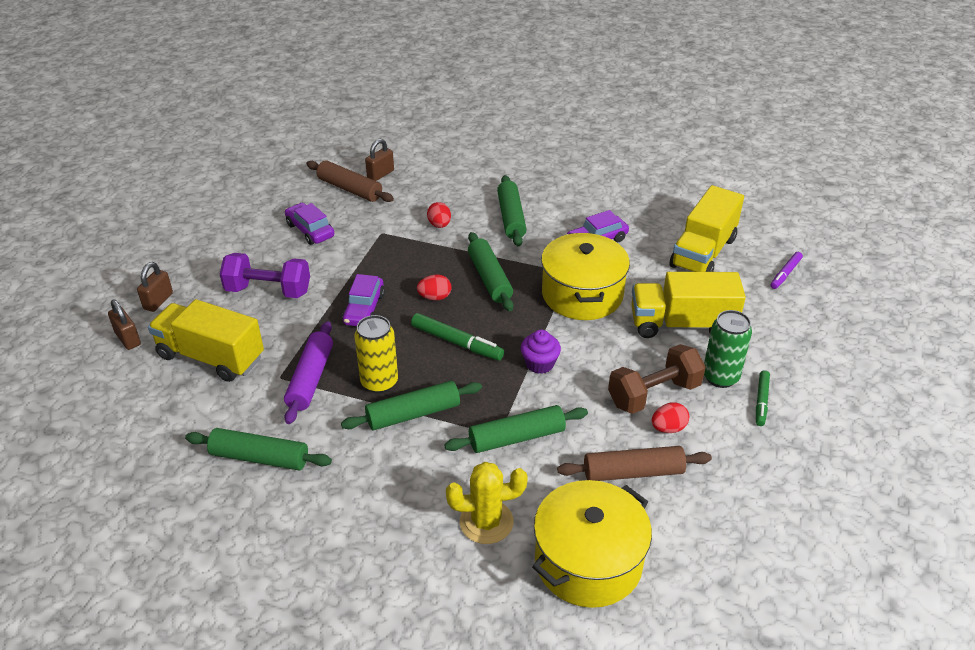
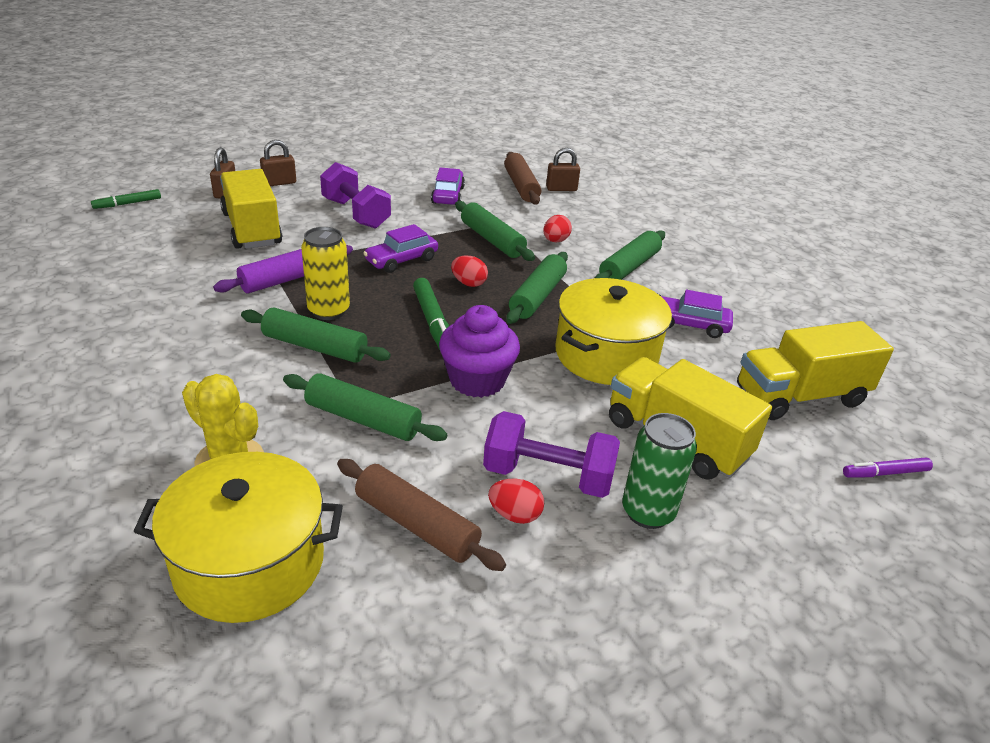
camera: 40 degrees right, 5 degrees down
green rolling pin [185,428,332,470] -> green rolling pin moved to [455,201,535,261]
purple cupcake [521,330,561,374] -> purple cupcake [439,305,520,398], size x1.59
brown dumbbell [608,344,706,414] -> purple dumbbell [483,411,620,498]
green marker [756,370,770,426] -> green marker moved to [91,189,161,209]

